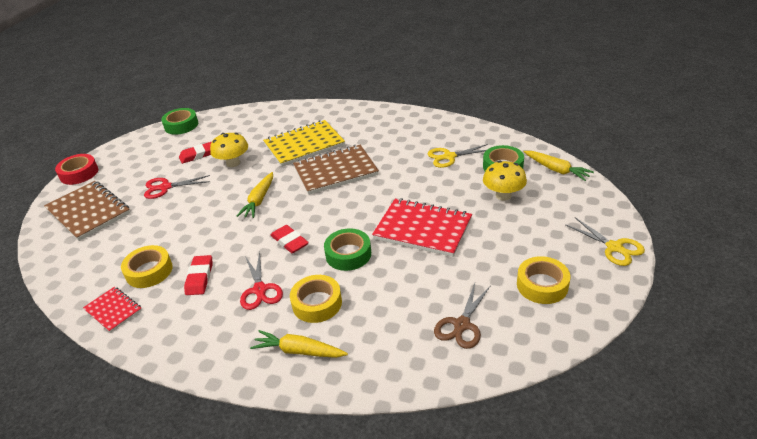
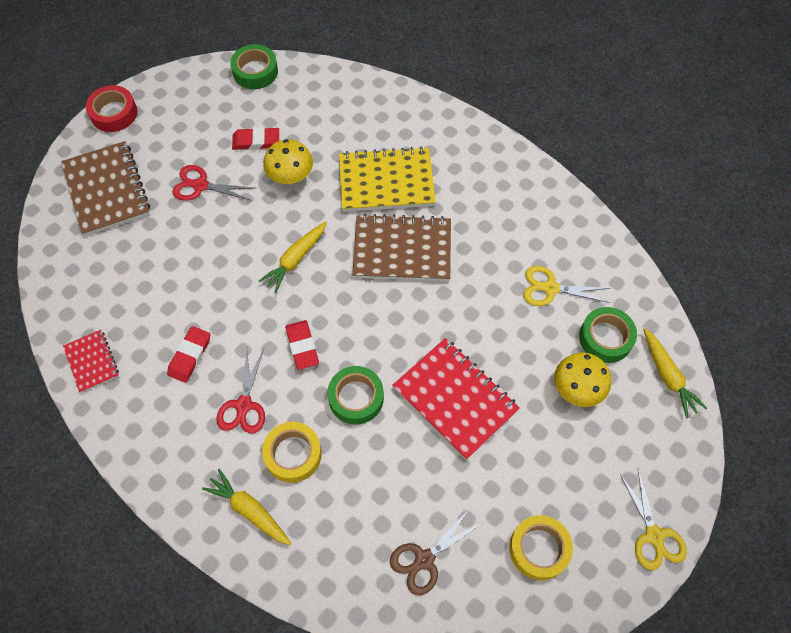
camera: 20 degrees right, 25 degrees up
yellow tape [121,245,173,288] -> none

